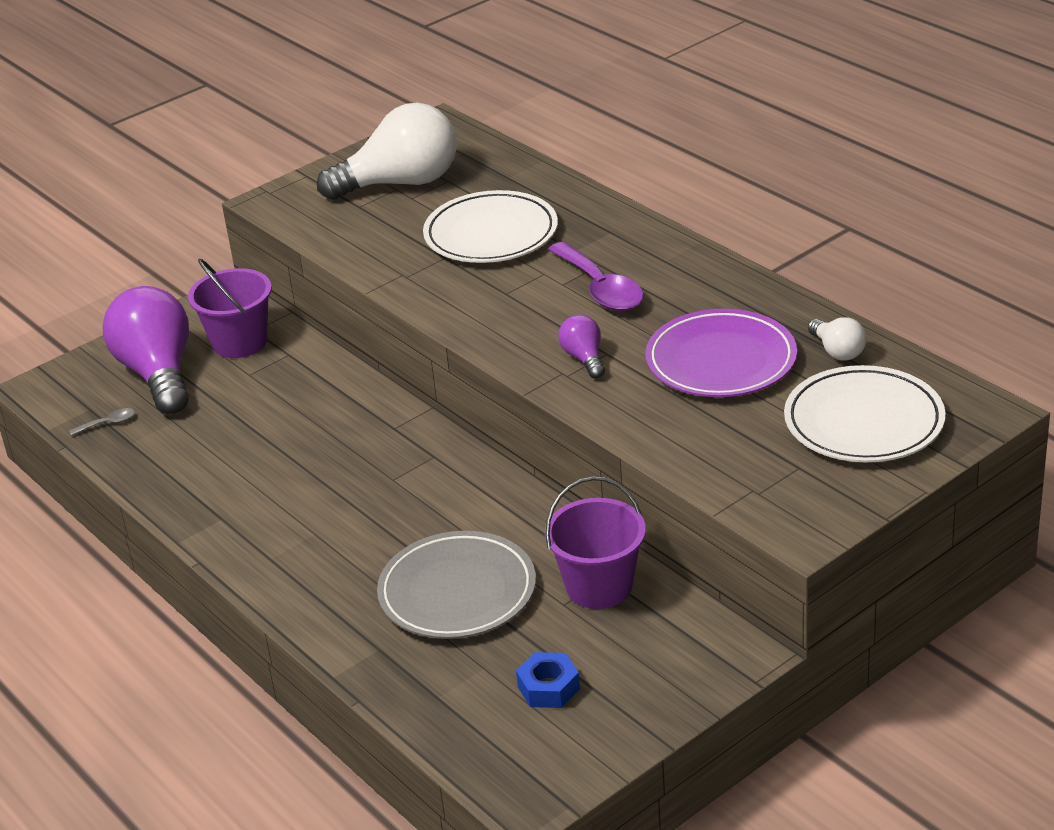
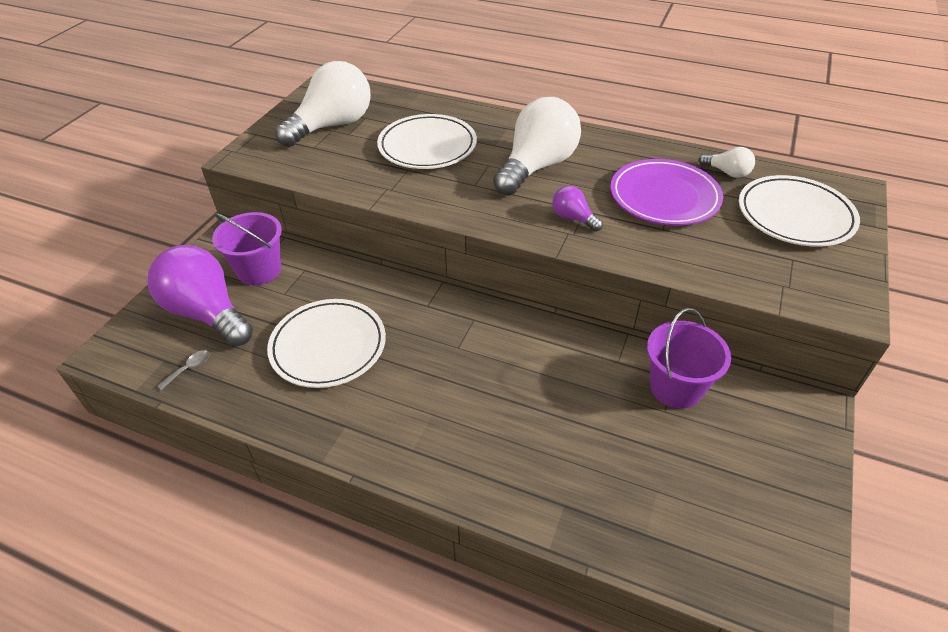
camera: 30 degrees left, 10 degrees up
grey plate [377,531,536,639] -> none
blue nut [516,652,580,708] -> none
purple spoon [548,242,644,311] -> white light bulb [493,97,581,196]
none -> white plate [267,299,386,388]

